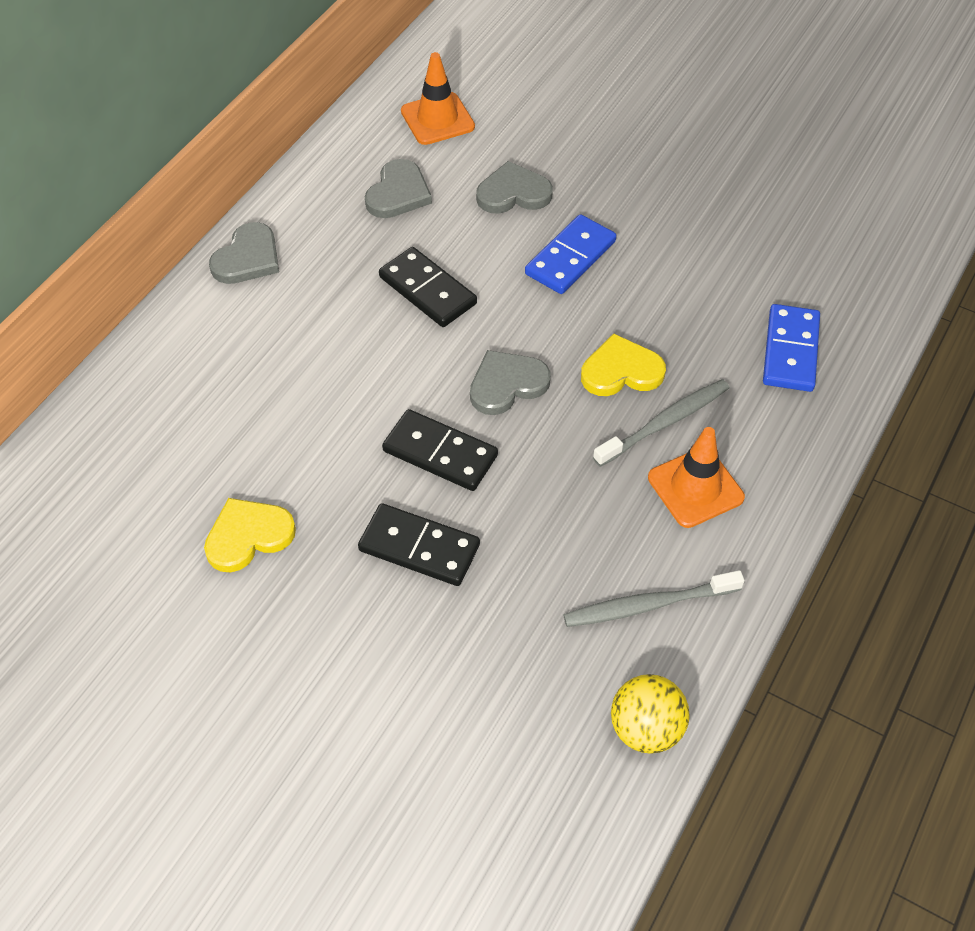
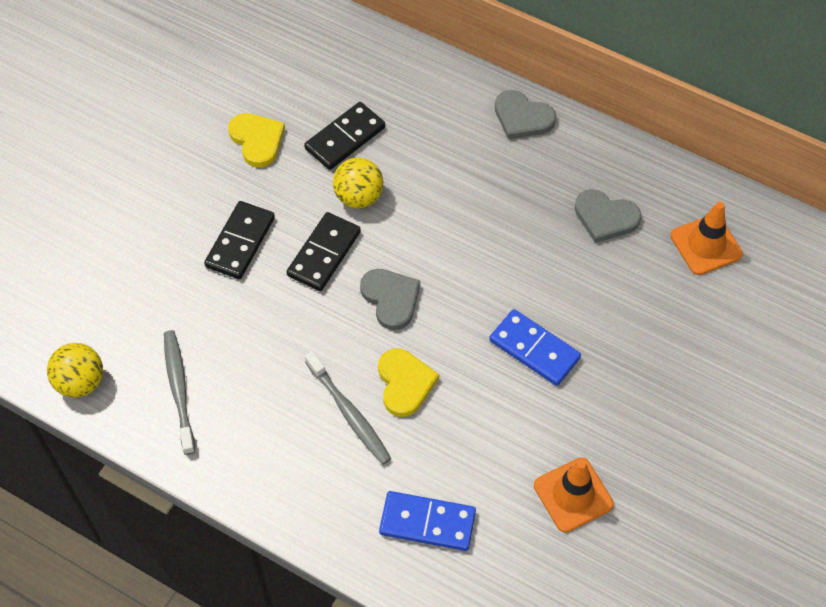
camera: 90 degrees right, 5 degrees up
black domino [379,247,477,327] -> black domino moved to [304,102,385,170]
grey heart [476,161,553,214] -> none
orange traffic cone [648,427,745,528] -> orange traffic cone moved to [534,457,614,533]
none -> yellow ball [333,158,383,208]

